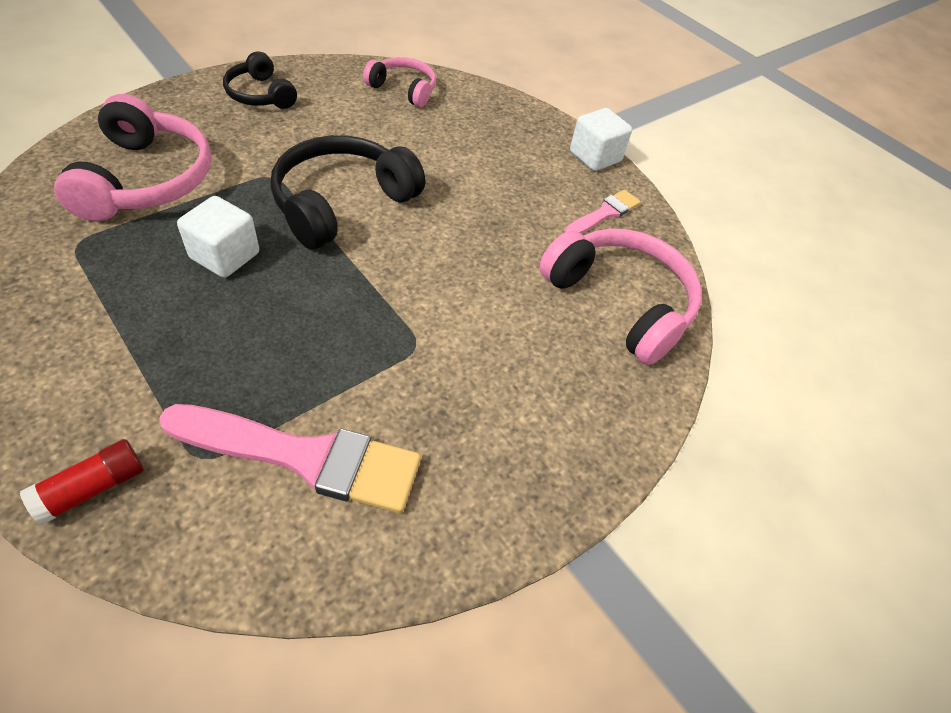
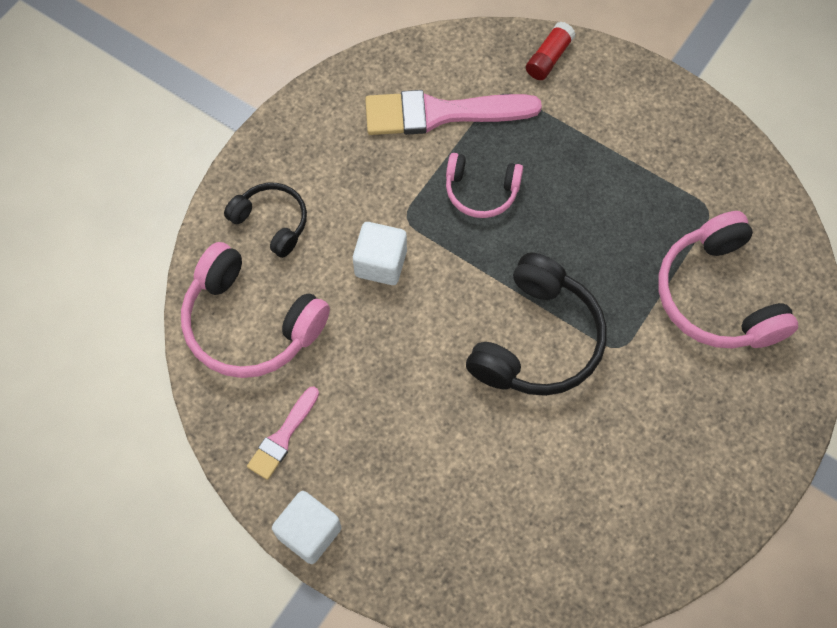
camera: 170 degrees right, 15 degrees up
white cube [177,196,259,278] -> white cube moved to [353,222,407,285]
black headphones [223,51,297,109] -> black headphones moved to [224,183,307,258]
pink headphones [363,57,436,107] -> pink headphones moved to [446,153,523,218]

